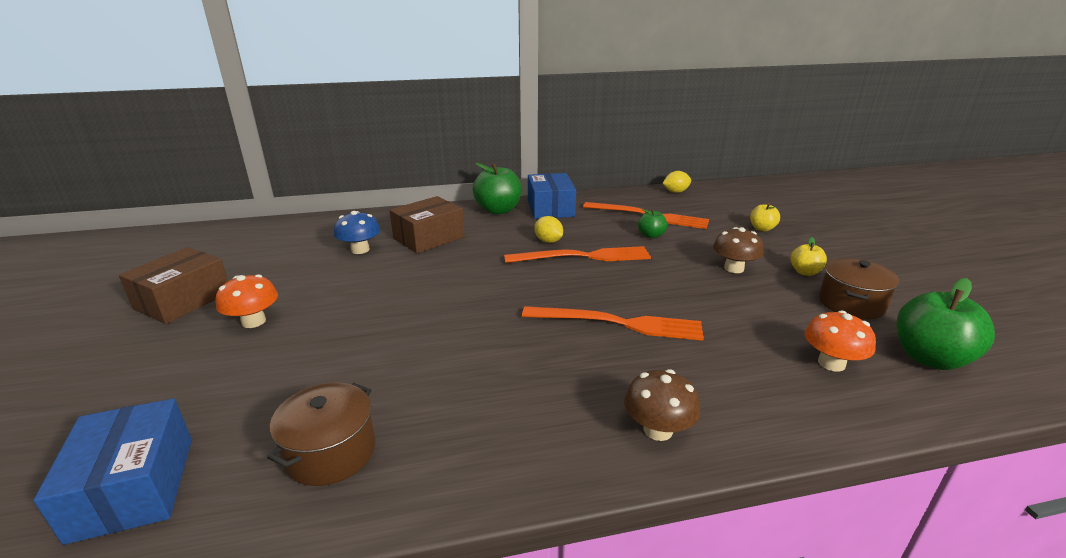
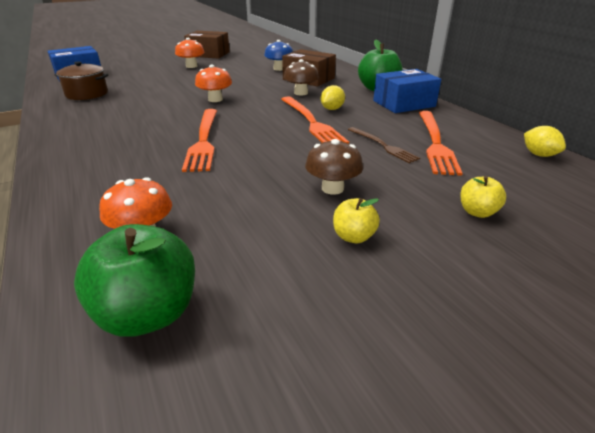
camera: 75 degrees right, 5 degrees up
brown mushroom [624,369,700,441] -> brown mushroom moved to [284,59,319,96]
green apple [638,209,667,238] -> brown fork [348,127,420,163]
brown pot [819,258,899,320] -> none
none -> orange mushroom [195,65,232,102]

